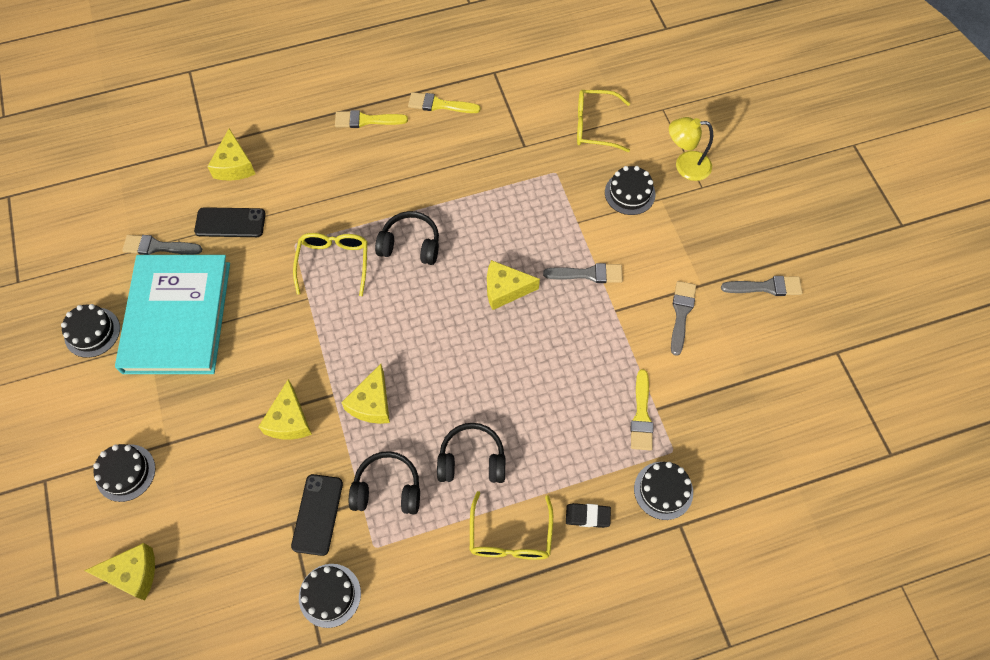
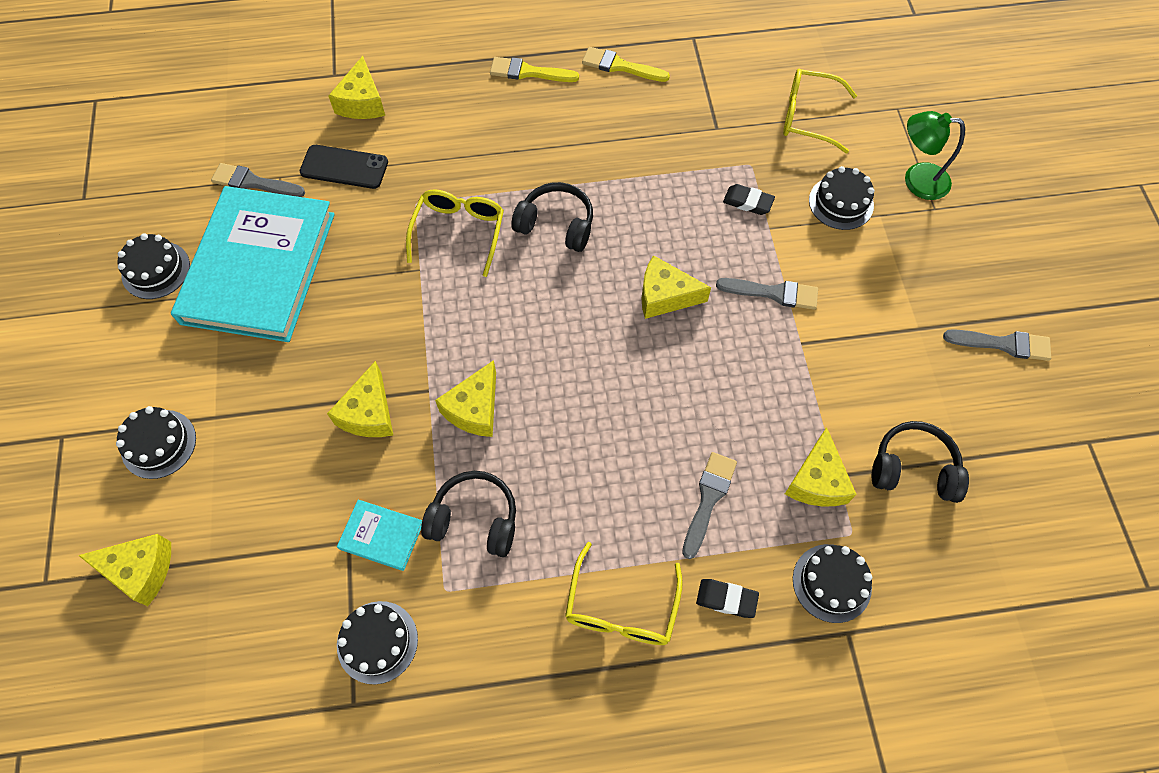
camera: 10 degrees right, 0 degrees up
black phone [291,474,343,556] -> turquoise book [337,500,422,571]
black headphones [437,423,505,483] -> black headphones moved to [872,421,969,503]
yellow brush [631,369,653,451] -> yellow cheese [785,427,857,507]
yellow lamp [669,117,713,181] -> green lamp [905,111,965,200]
grey brush [671,281,696,356] -> grey brush moved to [682,452,737,559]
none -> black eraser [723,184,775,215]

